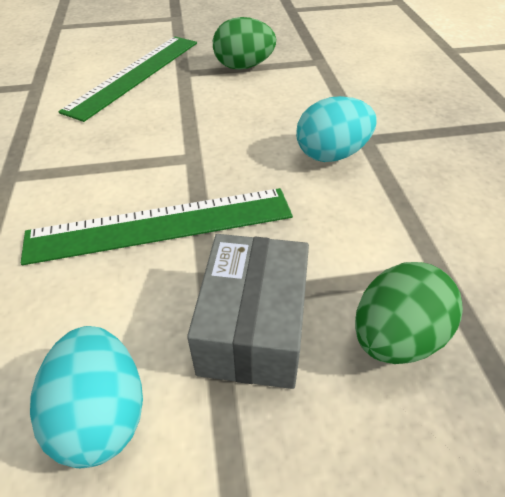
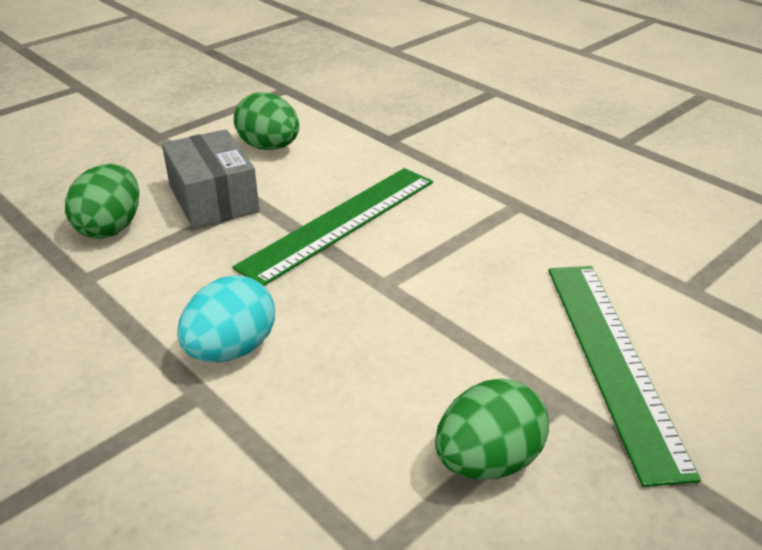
camera: 145 degrees right, 10 degrees down
turquoise egg [30,326,143,468] -> green egg [234,92,299,150]

